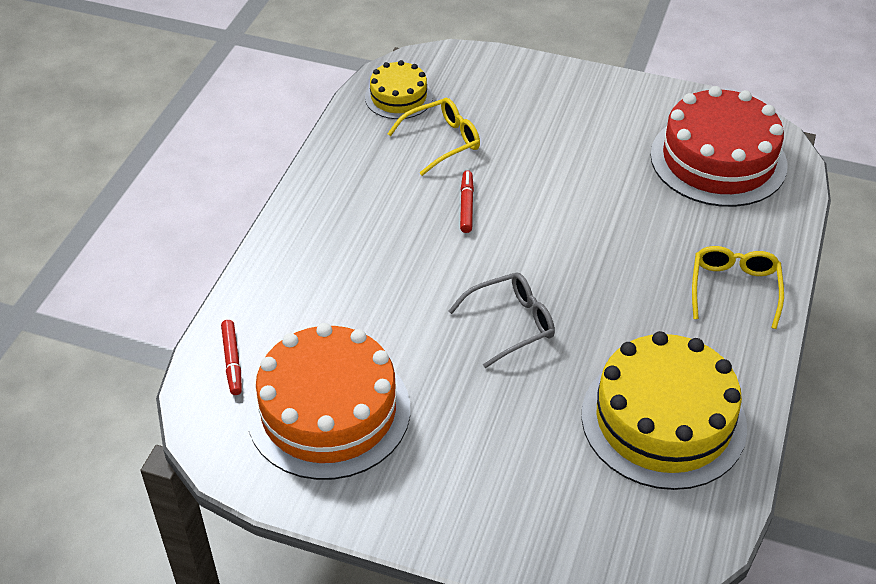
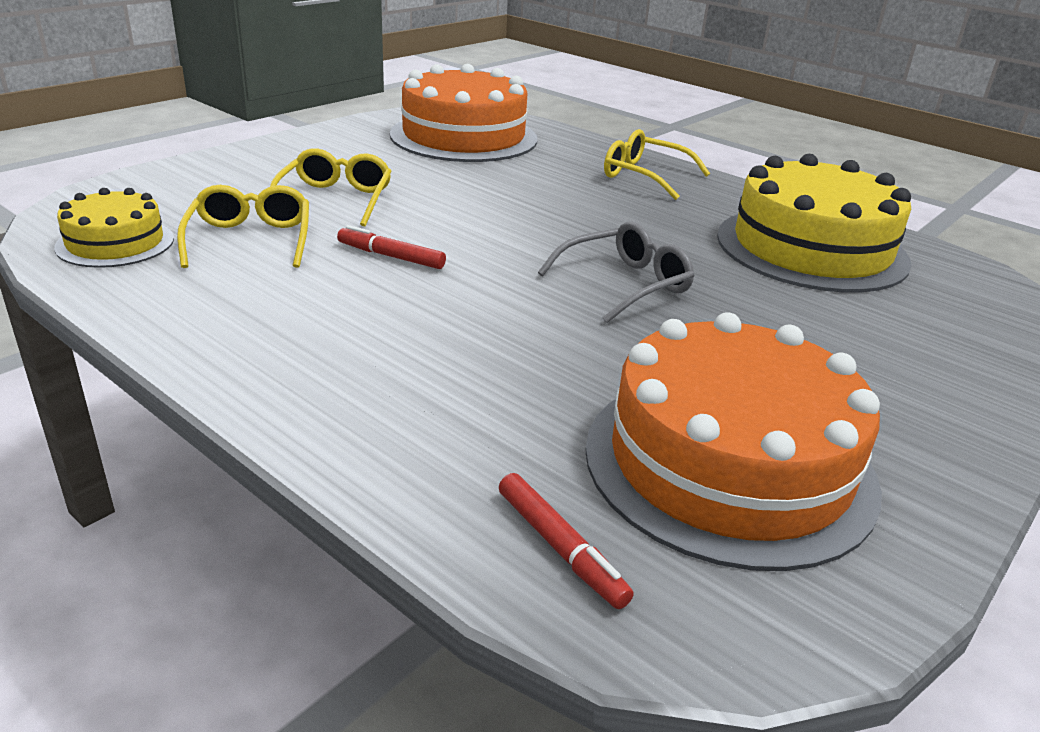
camera: 70 degrees left, 15 degrees down
red marker [221,320,242,395] -> red marker turned 45 degrees clockwise [499,473,634,609]
grey glasses [449,273,555,368] -> grey glasses turned 60 degrees clockwise [538,222,695,323]
red cake [650,86,788,207] -> orange cake [390,64,537,162]
none -> yellow glasses [270,148,392,227]

